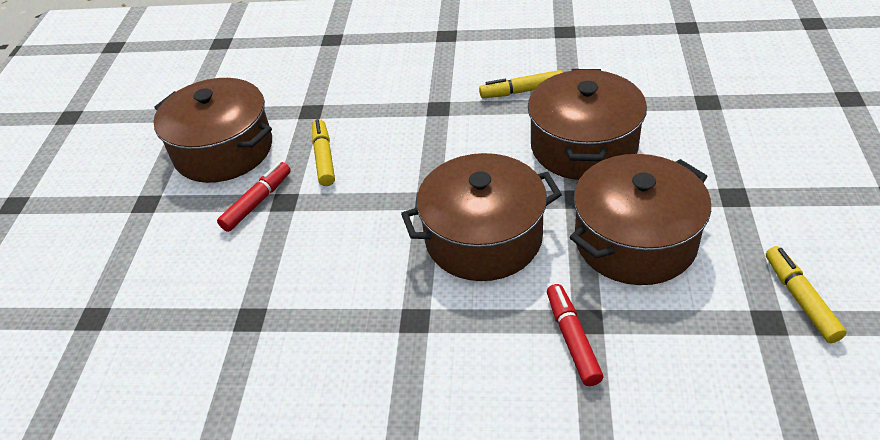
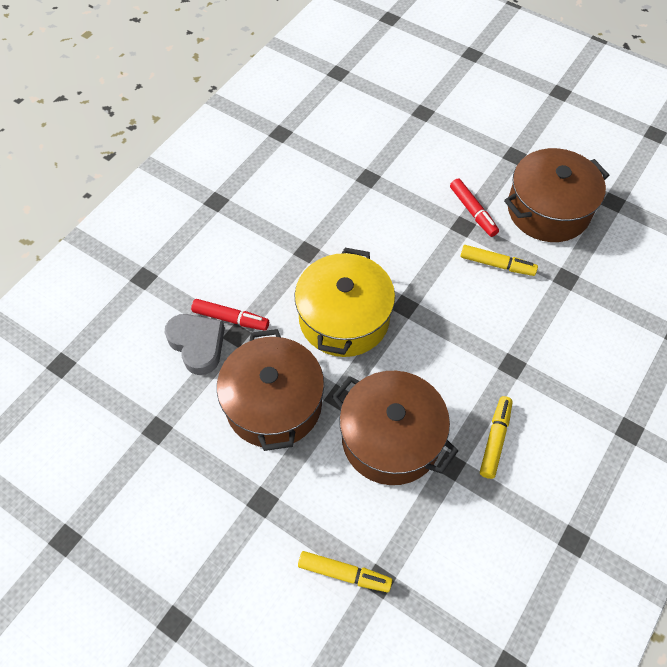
camera: 115 degrees right, 15 degrees up
brown pot [401,153,562,281] -> yellow pot [295,248,395,357]
yellow marker [766,246,847,343] -> yellow marker moved to [298,551,393,593]
none -> grey heart [165,314,225,375]

